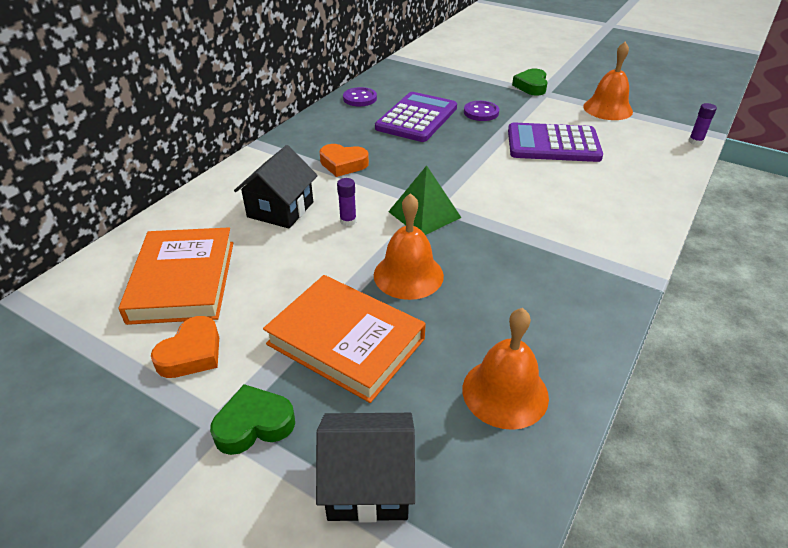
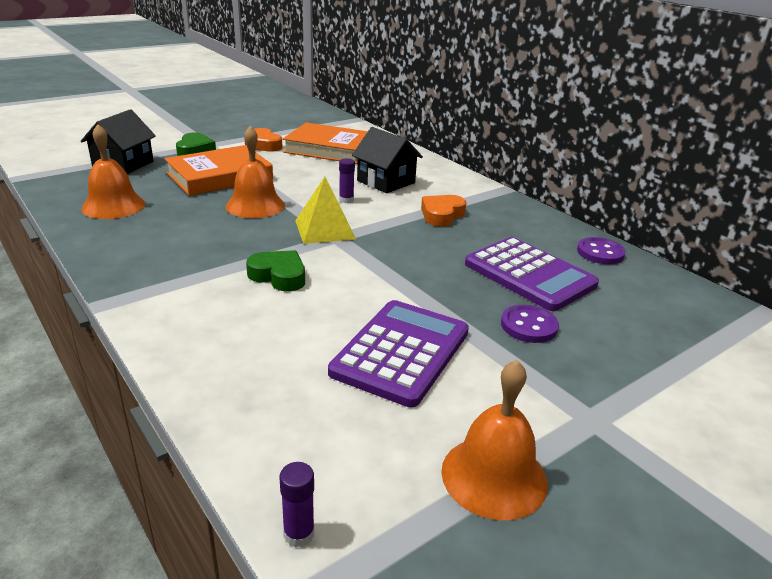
camera: 110 degrees right, 10 degrees down
green pyramid [388,165,461,235] -> yellow pyramid [295,177,356,244]
green heart [512,68,548,95] -> green heart moved to [246,250,305,291]

